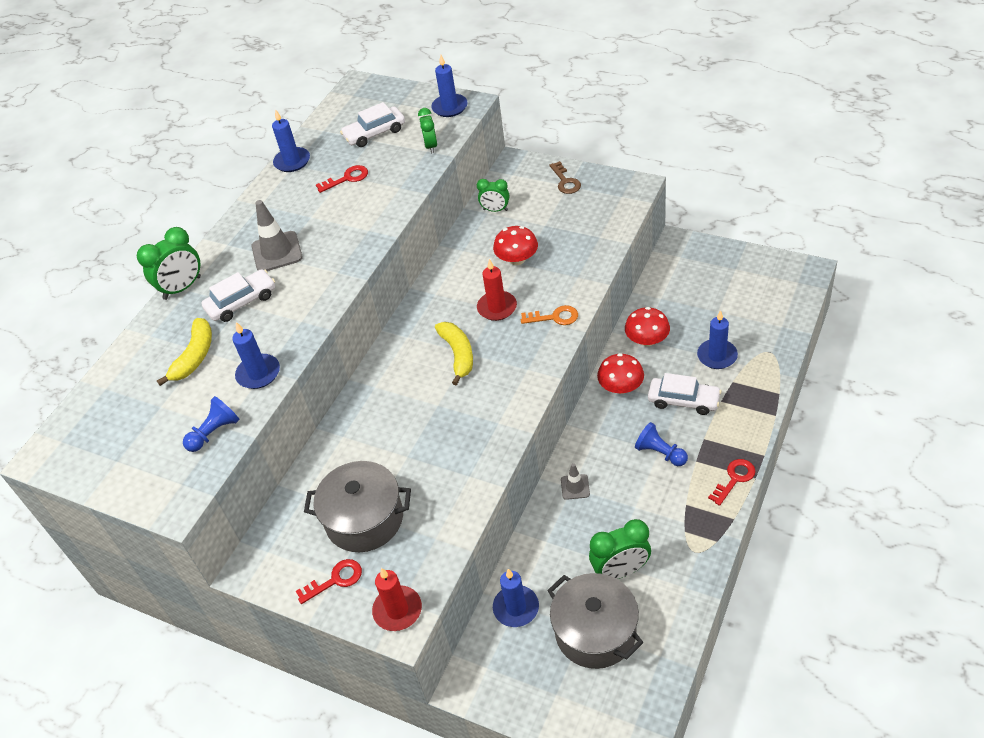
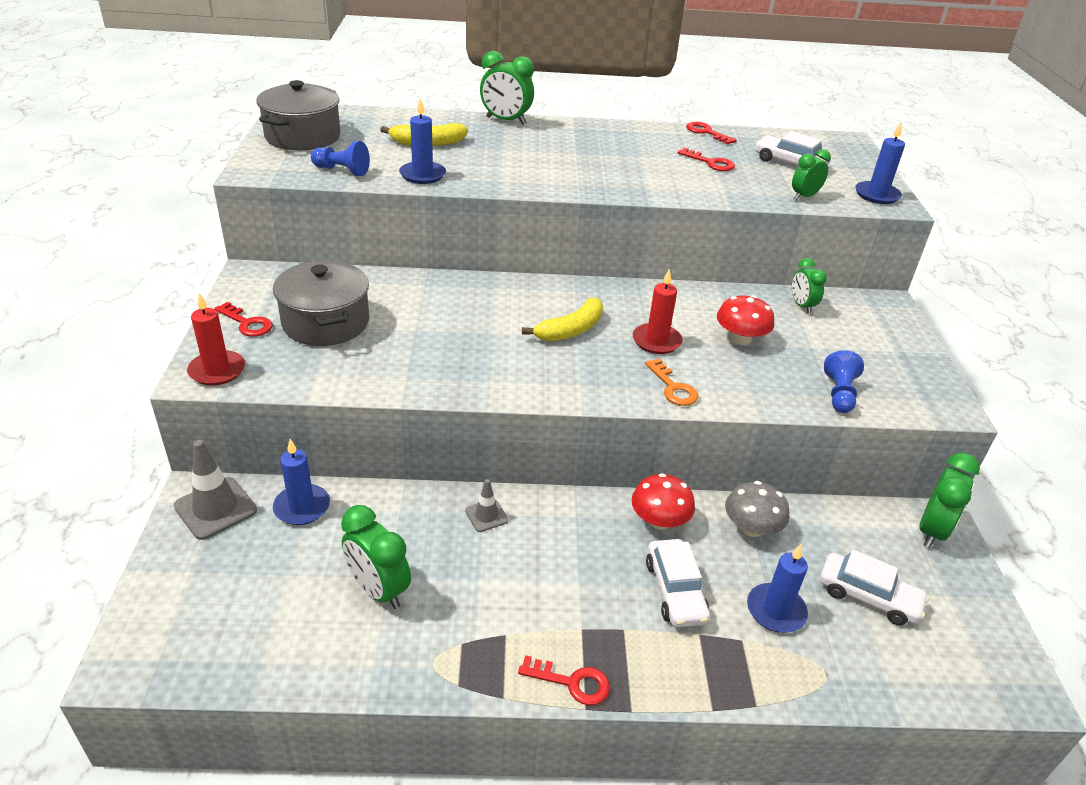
camera: 55 degrees right, 10 degrees down
white car [201,269,275,322] -> white car moved to [820,550,929,625]
grey traffic cone [251,200,303,271] -> grey traffic cone moved to [174,440,257,540]
blue candle [272,109,310,172] -> red key [686,122,737,144]
grey pot [547,573,644,669] -> grey pot moved to [256,80,340,150]
brown key [549,161,581,194] -> none
red mushroom [625,307,670,347] -> grey mushroom [725,481,789,537]
blue pawn [635,422,688,466] -> blue pawn moved to [824,351,864,413]
none -> green clock [919,453,980,548]

